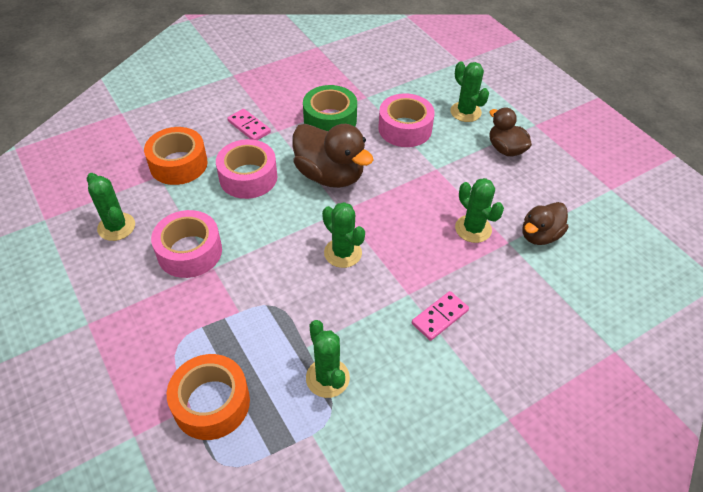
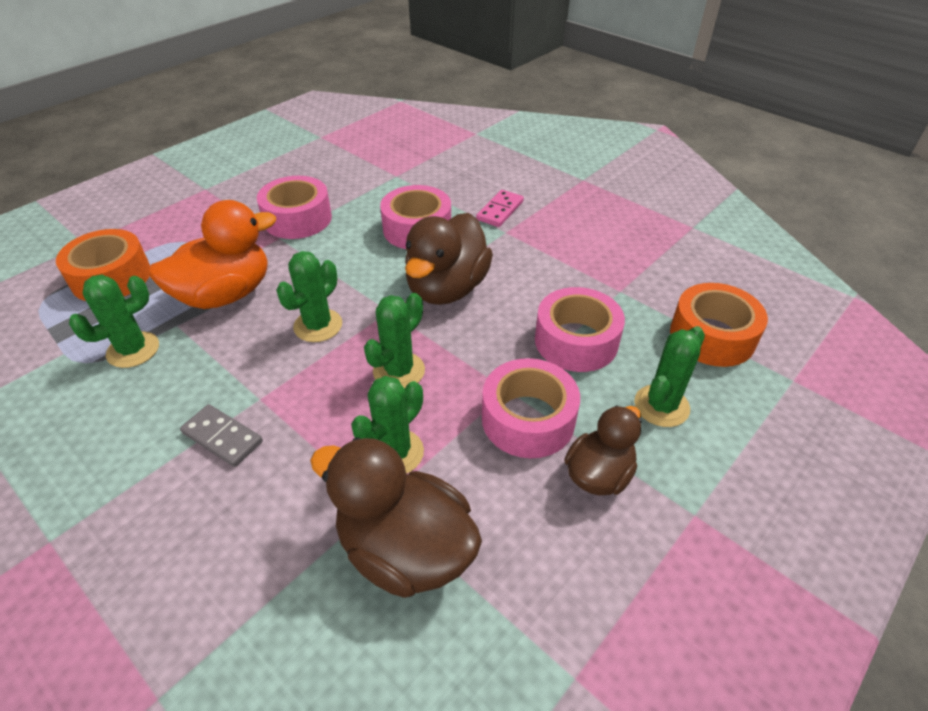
camera: 75 degrees right, 5 degrees down
green cactus [87,173,135,241] -> green cactus moved to [364,293,425,389]
orange tape [144,127,208,185] -> orange tape moved to [670,283,768,367]
green tape [303,85,357,131] -> none
pink domino [412,291,469,341] -> grey domino [180,404,263,467]
brown duck [523,202,568,245] -> brown duck [310,437,482,598], size x1.62
none -> orange duck [149,200,276,309]
none -> pink tape [482,358,580,458]

